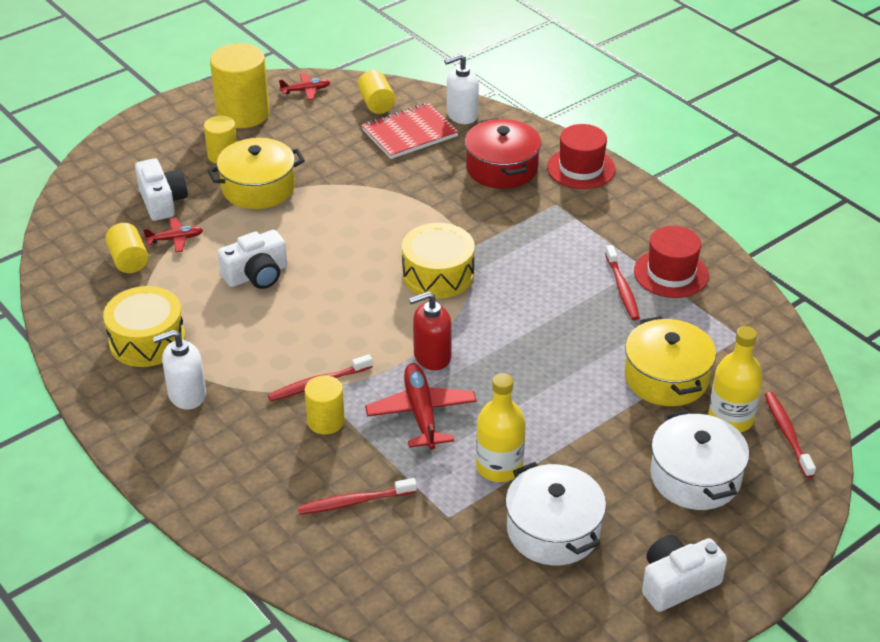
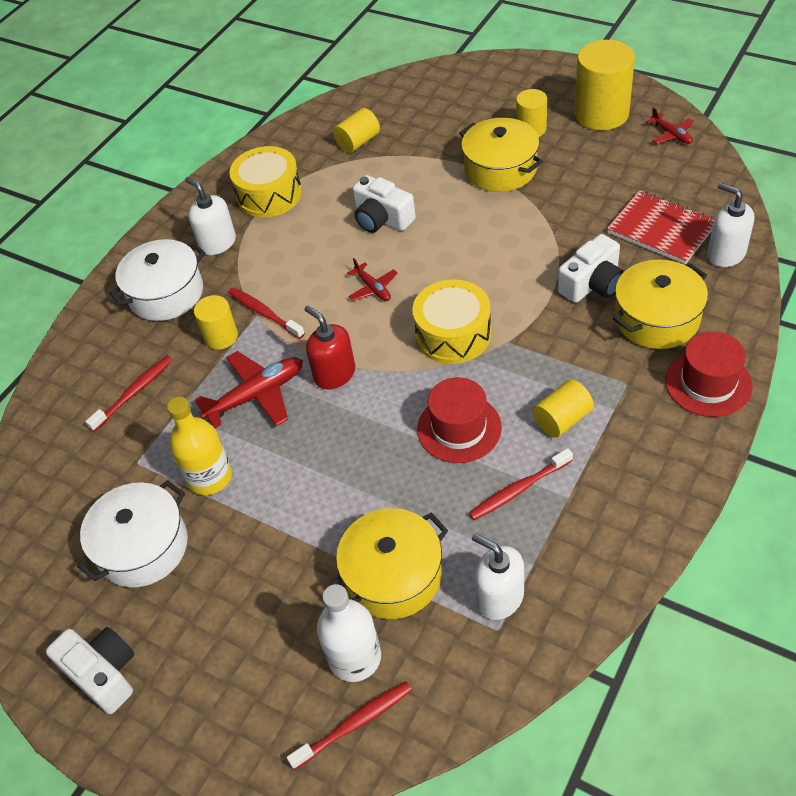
camera: 75 degrees right, 10 degrees up
white camera [135,159,188,221] -> white camera moved to [557,234,624,303]
red plane [143,218,203,252] -> red plane moved to [347,258,398,301]
red toothbrush [298,478,417,515] -> red toothbrush turned 75 degrees clockwise [85,356,173,432]
yellow cylinder [358,70,395,114] -> yellow cylinder moved to [533,379,594,438]
red pot [465,118,541,189] -> yellow pot [613,260,708,349]
red hat [634,226,709,298] -> red hat moved to [417,377,502,463]
white pot [650,410,749,510] -> white pot moved to [109,239,206,321]
yellow bottle [708,326,763,433] -> white bottle [317,584,381,682]
none -> white soap dispenser [472,533,524,620]

